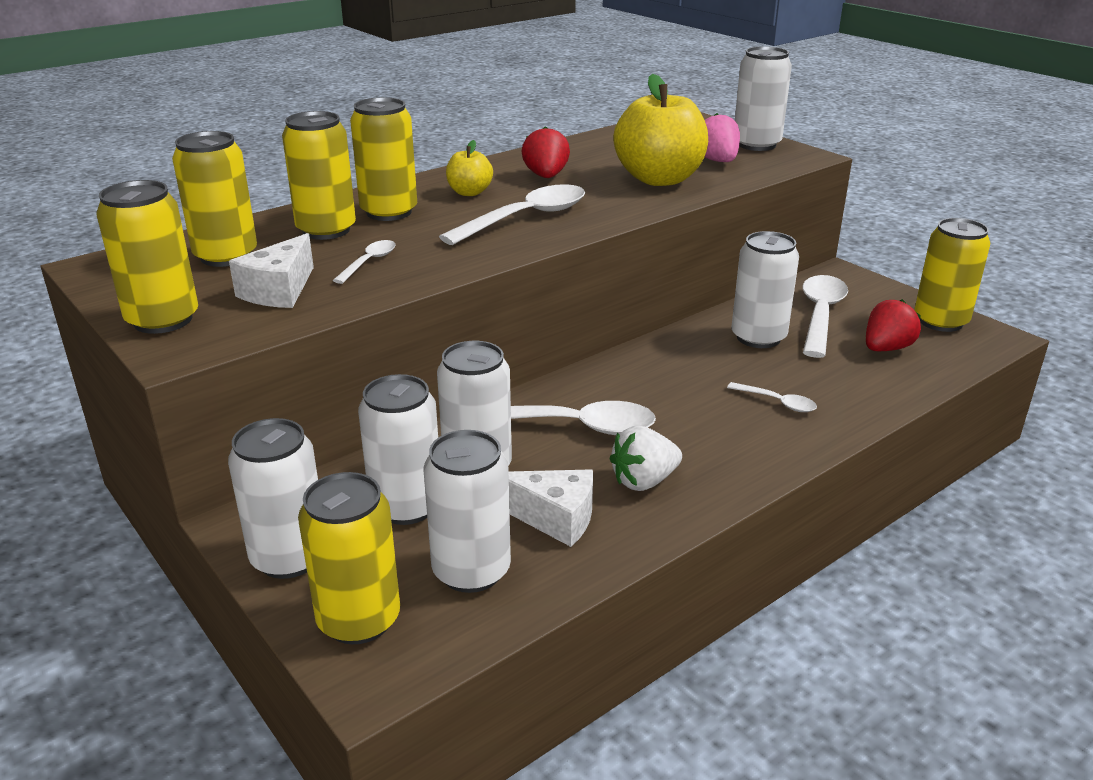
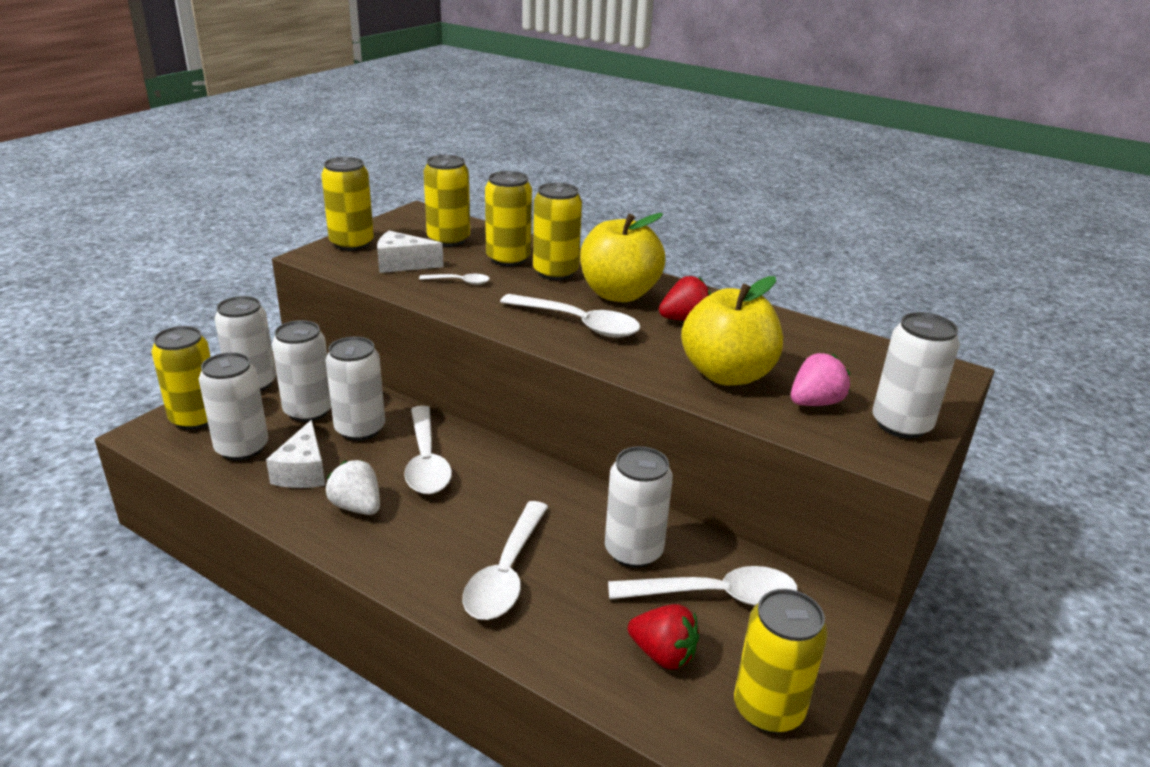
camera: 70 degrees right, 0 degrees up
yellow apple [446,140,493,196] -> yellow apple [580,213,665,302], size x2.05
white spoon [727,382,817,412] -> white spoon [463,501,548,620], size x2.01

